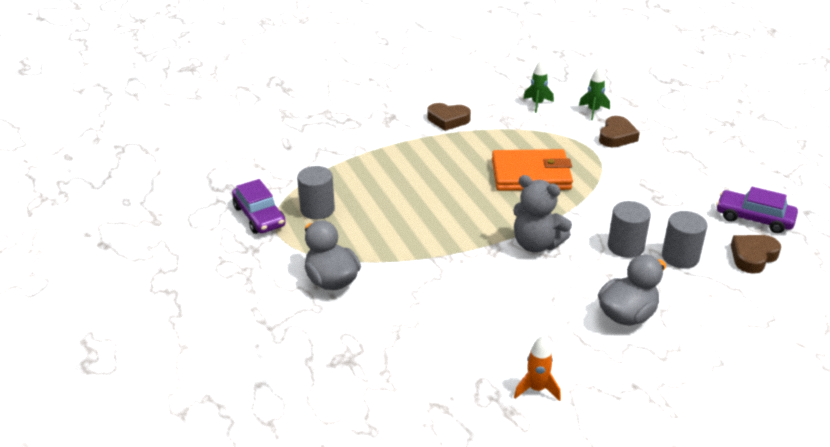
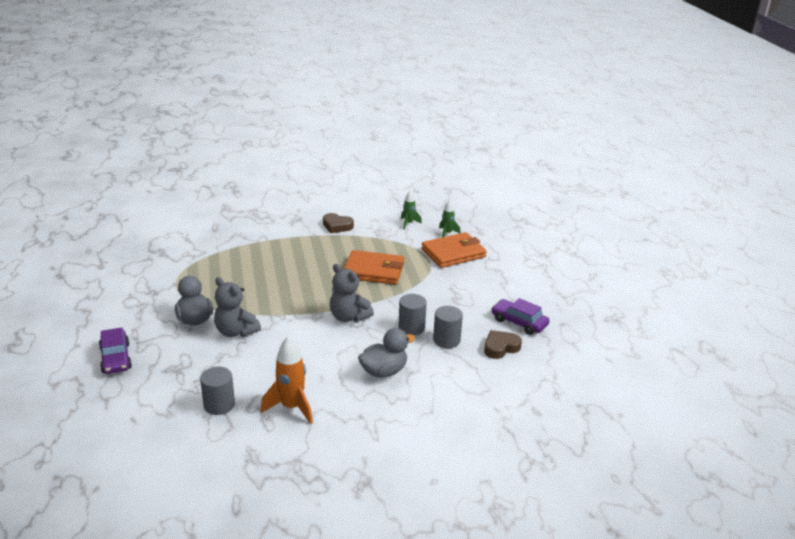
camera: 10 degrees right, 5 degrees down
purple car [232,179,286,234] -> purple car moved to [99,327,132,374]
grey cylinder [297,166,335,220] -> grey cylinder moved to [200,367,235,415]
orange rocket [514,336,561,401] -> orange rocket [261,336,313,424], size x1.69
brown heart [599,116,640,147] -> orange wallet [422,232,487,268]
none -> grey teddy bear [214,277,261,337]

